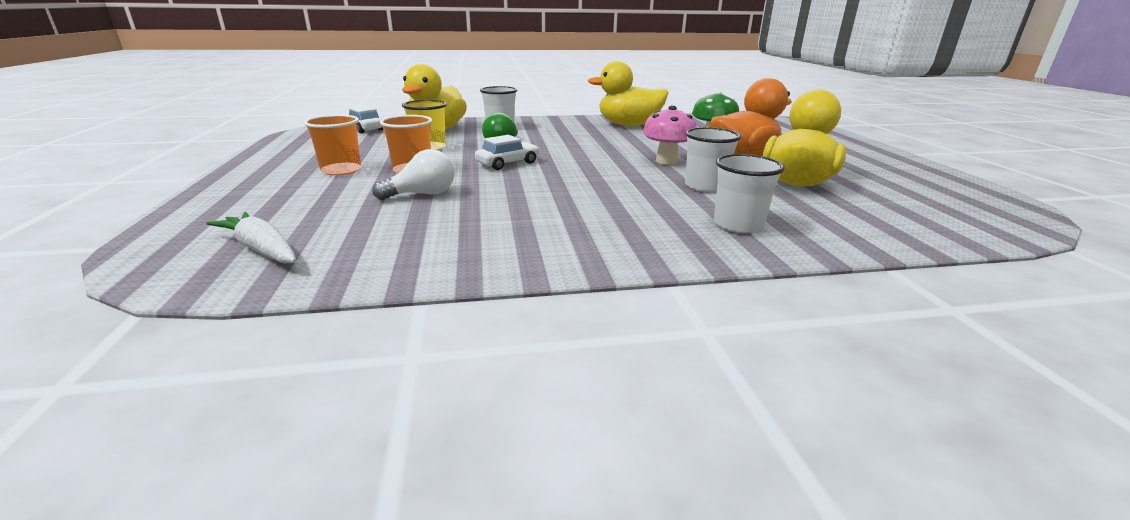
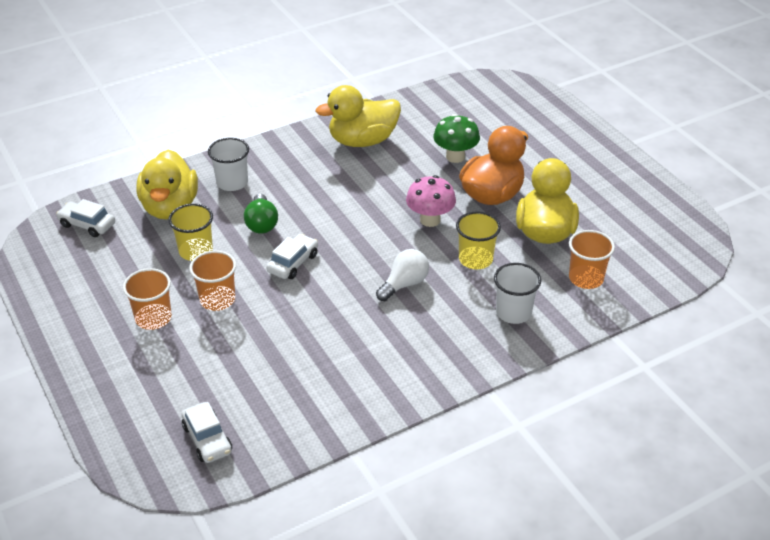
camera: 20 degrees left, 15 degrees up
white carrot [206,212,296,263] -> white car [182,402,232,463]
white light bulb [372,149,454,200] -> white light bulb moved to [376,249,429,301]
white cup [685,127,741,192] -> yellow cup [456,211,501,269]
none -> orange cup [569,230,615,289]

